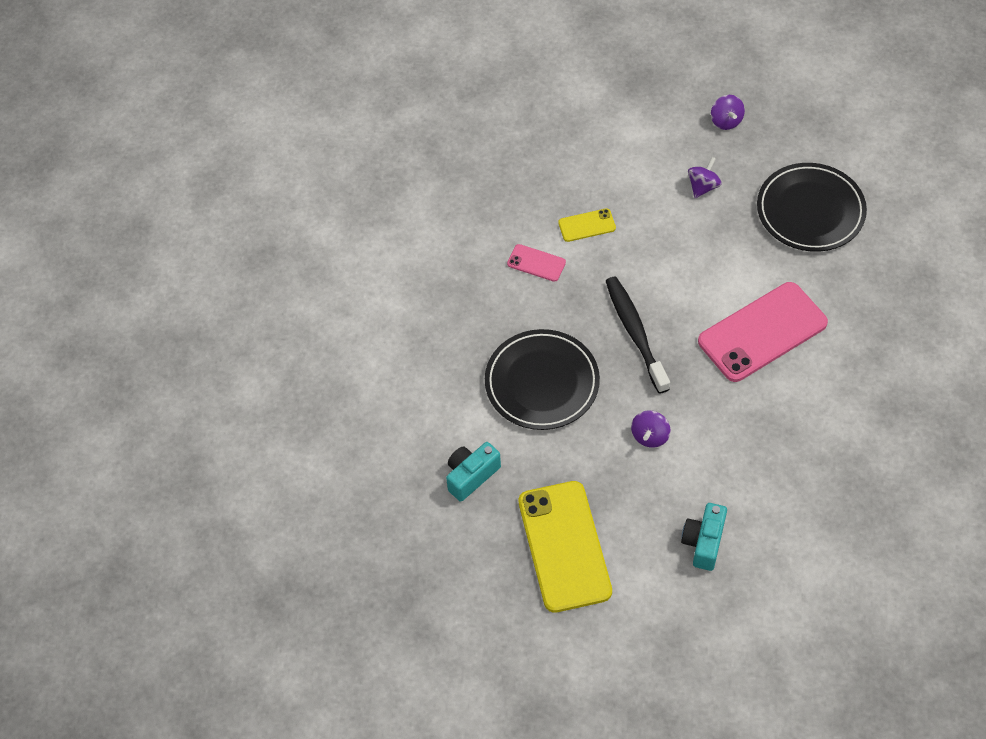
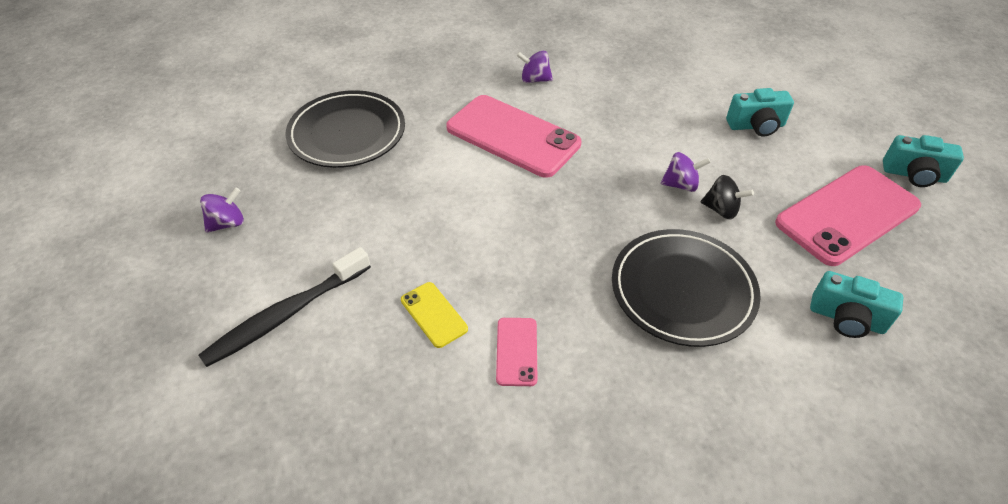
camera: 115 degrees left, 10 degrees down
yellow phone [519,481,612,613] -> pink phone [775,165,921,266]
black toothbrush [606,277,670,394] -> black toothbrush moved to [199,247,371,367]
purple spinning top [688,157,722,198] -> purple spinning top moved to [516,51,553,83]
none -> black spinning top [701,175,754,219]
none -> turquoise camera [883,135,964,187]

